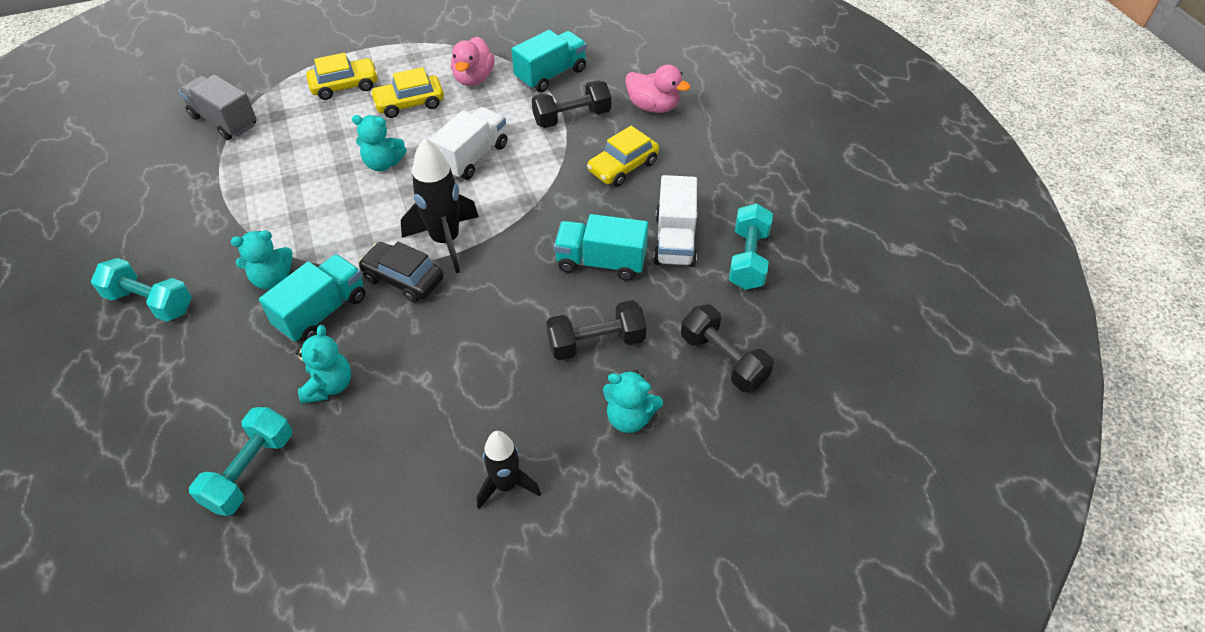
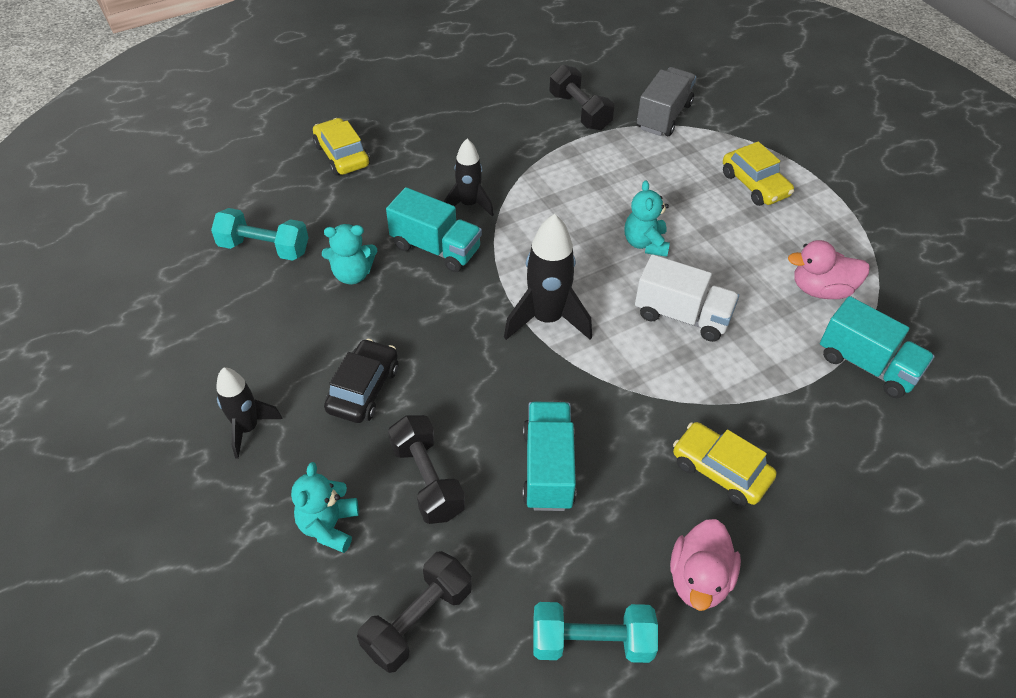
camera: 80 degrees right, 0 degrees up
turquoise dumbbell [91,258,192,322] -> none
turquoise teddy bear [231,230,293,290] -> black rocket [444,139,494,217]
black car [358,242,444,303] -> black car moved to [324,339,398,423]
yellow car [370,67,444,118] -> yellow car moved to [313,118,370,175]
black dumbbell [532,80,611,128] -> black dumbbell moved to [549,65,614,131]
pink duck [625,65,690,113] -> pink duck moved to [670,519,741,611]
white truck [653,175,697,267] -> none

